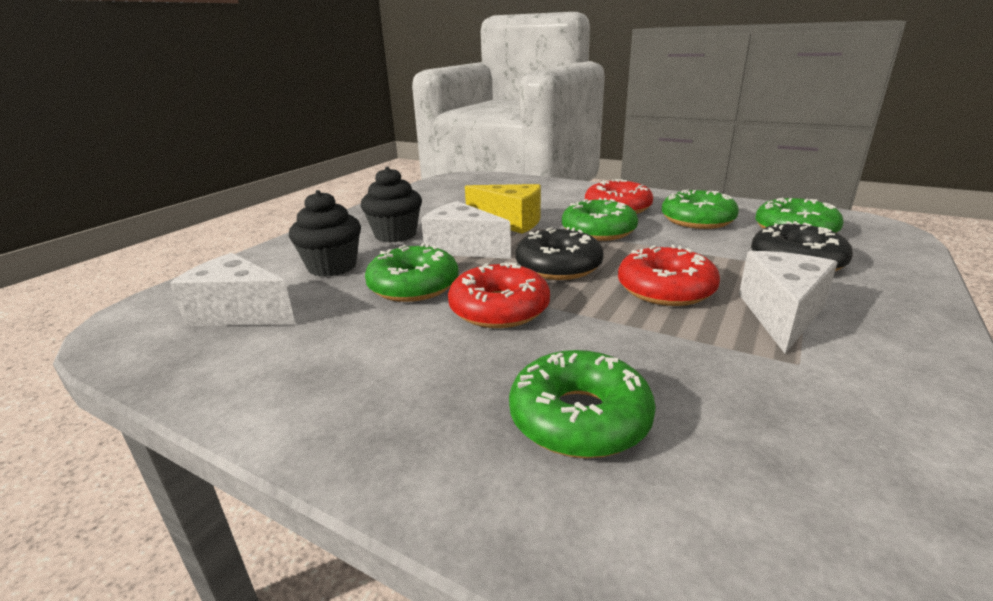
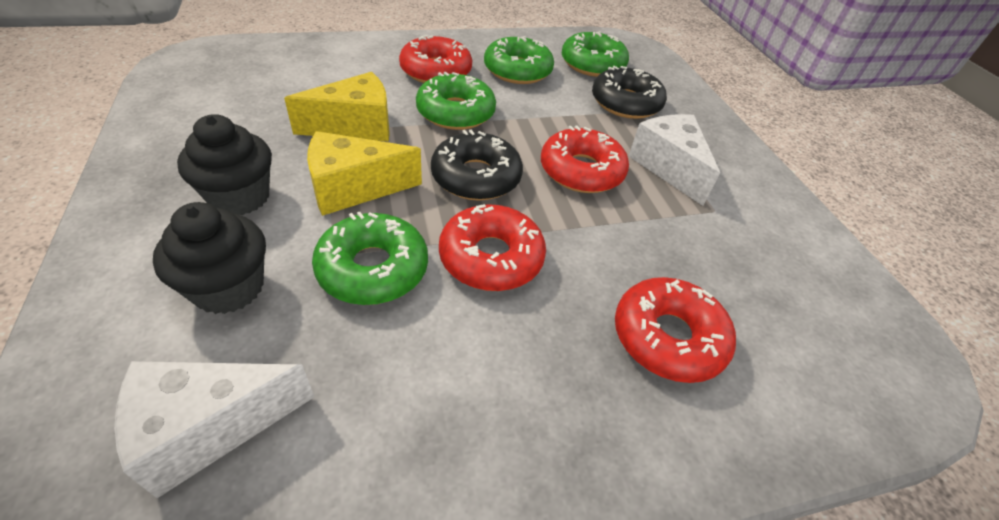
camera: 50 degrees left, 20 degrees up
white cheese [421,201,511,259] -> yellow cheese [307,131,422,216]
green donut [509,350,656,458] -> red donut [615,277,736,383]

